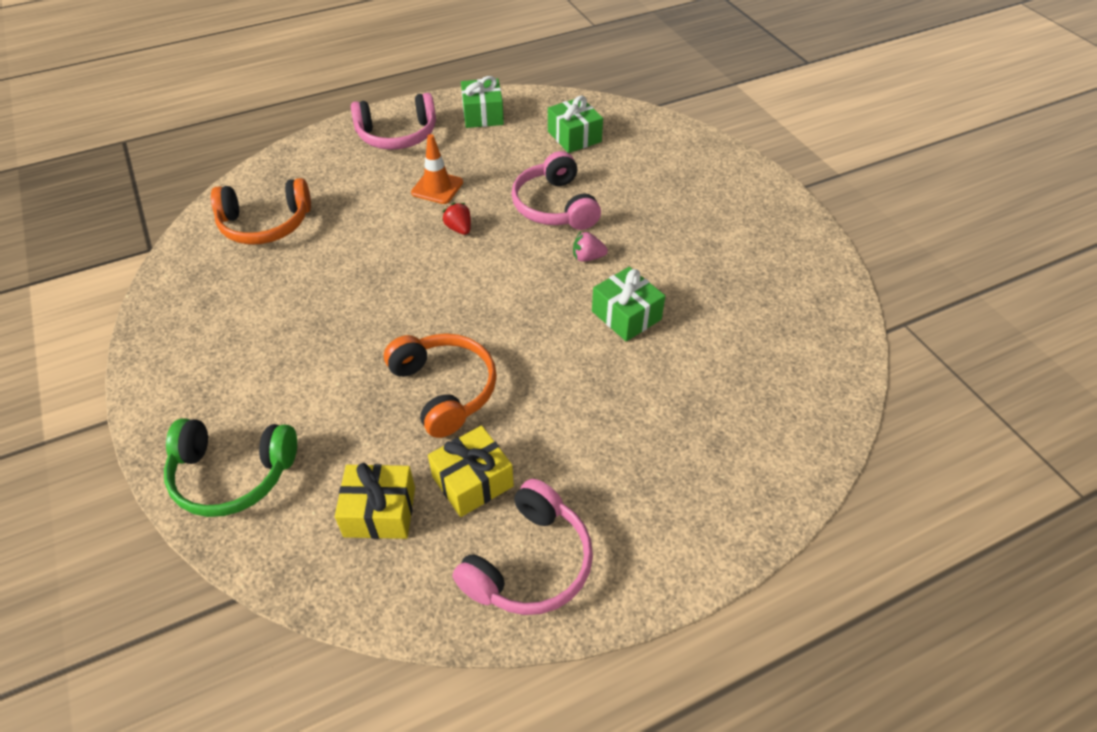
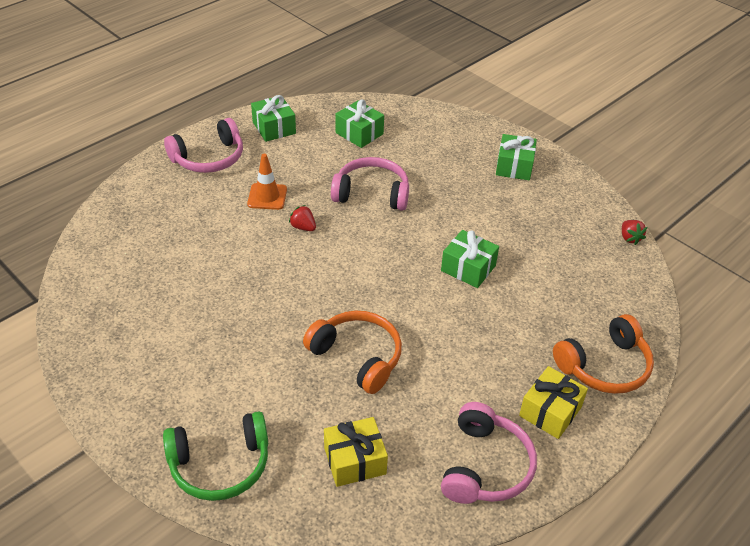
camera: 20 degrees left, 5 degrees down
orange headphones [211,178,311,245] -> orange headphones moved to [553,314,654,394]
yellow gift [428,426,514,517] -> yellow gift moved to [519,366,588,439]
pink headphones [511,151,601,230] -> pink headphones turned 135 degrees clockwise [331,157,409,211]
pink strawberry [573,232,608,262] -> none
none -> green gift [496,134,537,180]
none -> red strawberry [622,220,647,245]

